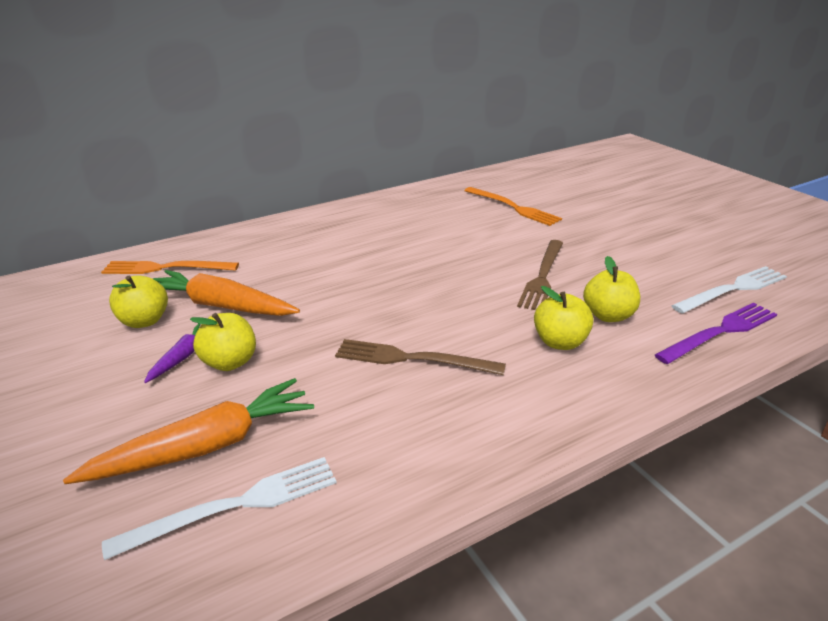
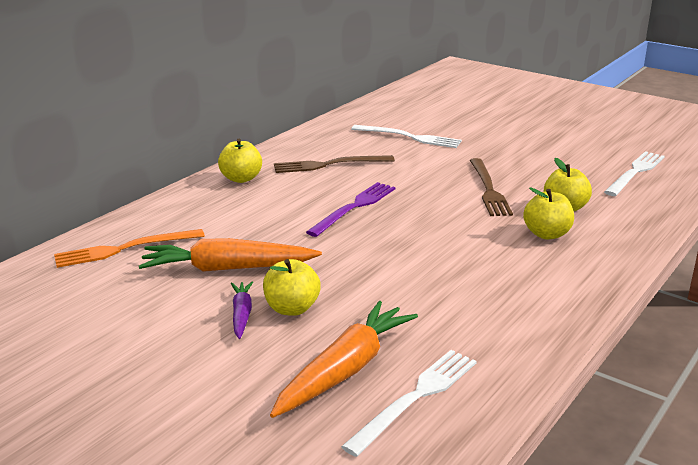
camera: 25 degrees left, 5 degrees down
yellow apple [109,275,168,328] -> yellow apple moved to [218,139,262,183]
brown fork [335,339,506,375] -> brown fork moved to [274,155,395,173]
orange fork [464,187,562,226] -> white fork [351,125,462,148]
purple fork [655,303,777,364] -> purple fork moved to [306,182,396,237]

